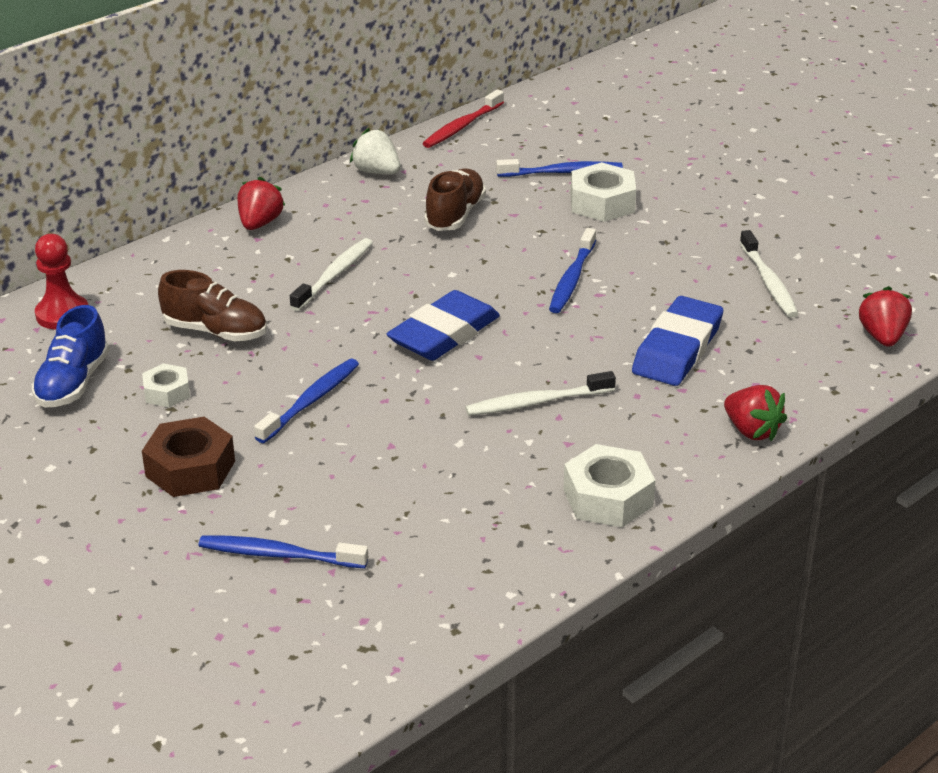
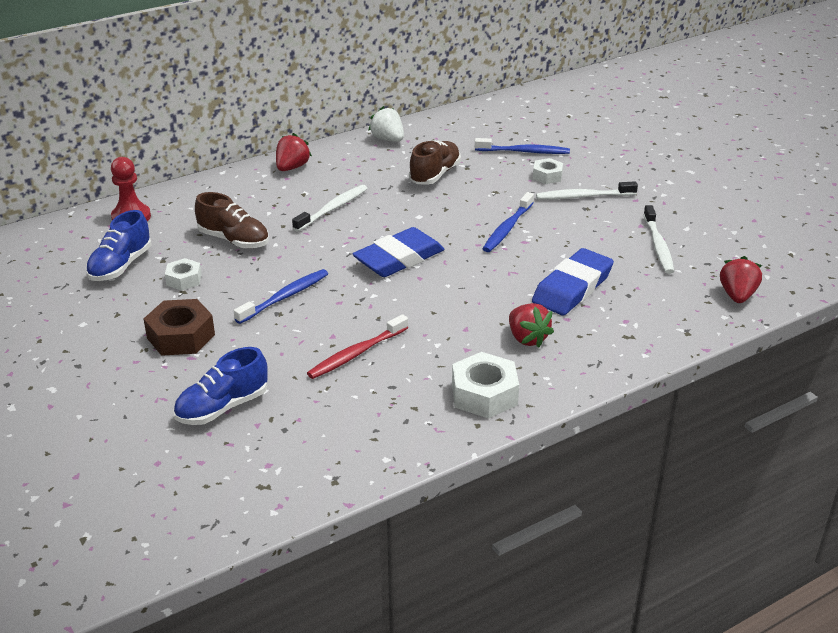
camera: 10 degrees right, 0 degrees up
blue toothbrush [199,536,368,568] -> blue shoe [173,347,268,425]
red toothbrush [422,89,504,148] -> red toothbrush moved to [307,314,408,379]
white toothbrush [465,371,616,416] -> white toothbrush moved to [536,181,638,200]
white nut [571,162,636,222] -> white nut [533,158,563,184], size x0.60
red strawberry [724,385,787,442] -> red strawberry moved to [509,303,554,348]

